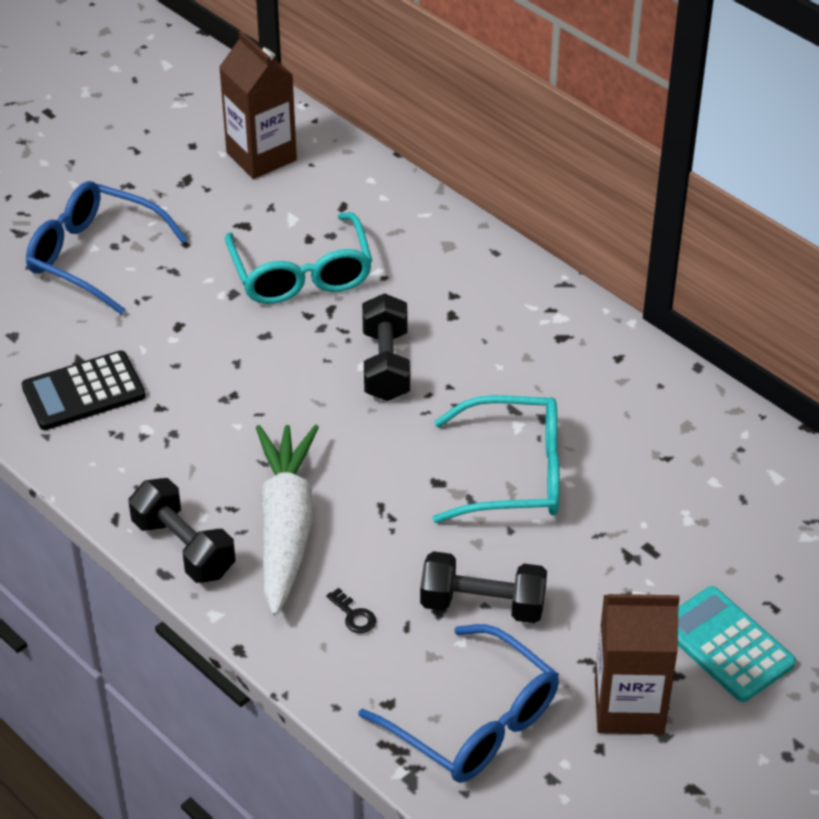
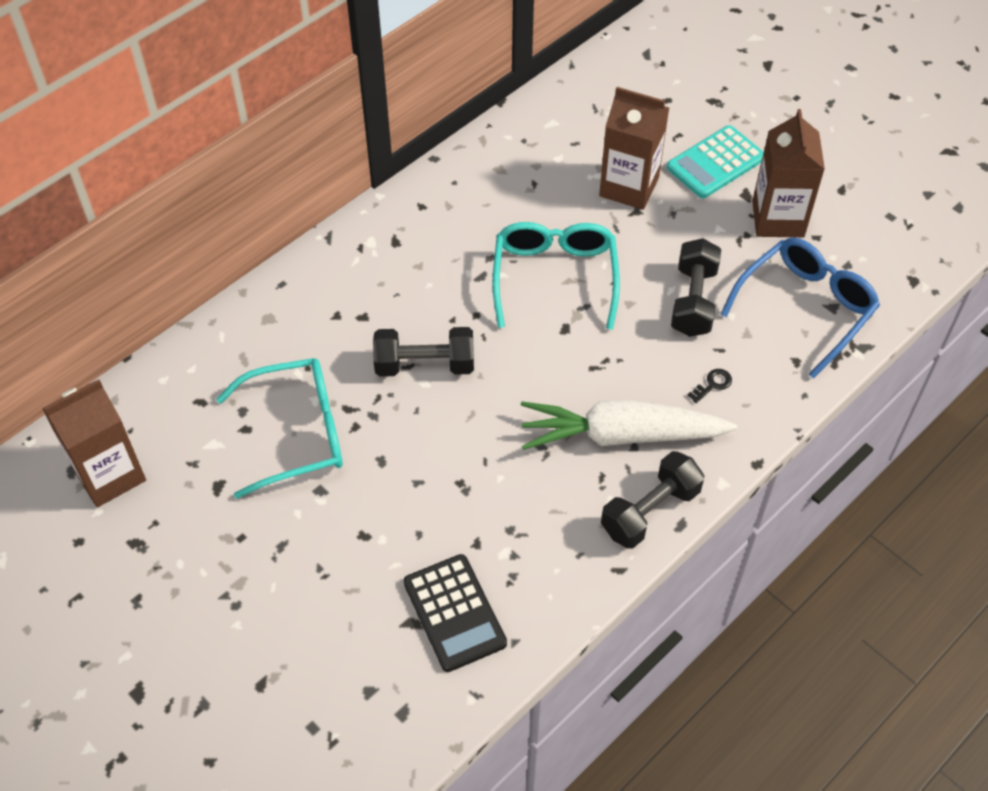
camera: 90 degrees left, 10 degrees up
blue glasses [26,181,188,315] -> none
none -> brown carton [599,87,669,210]

